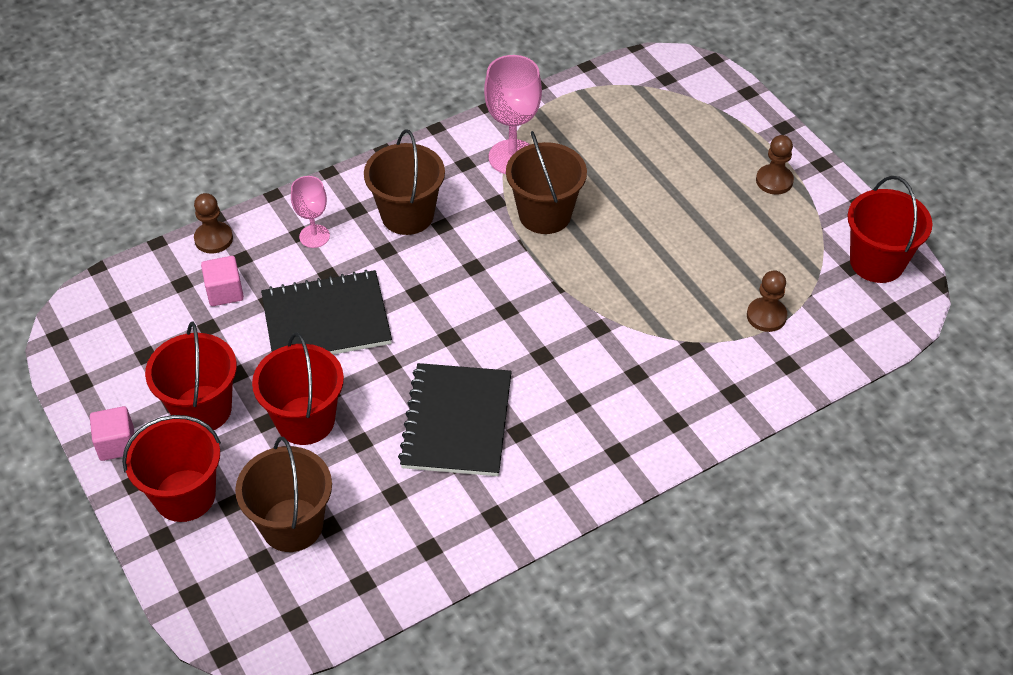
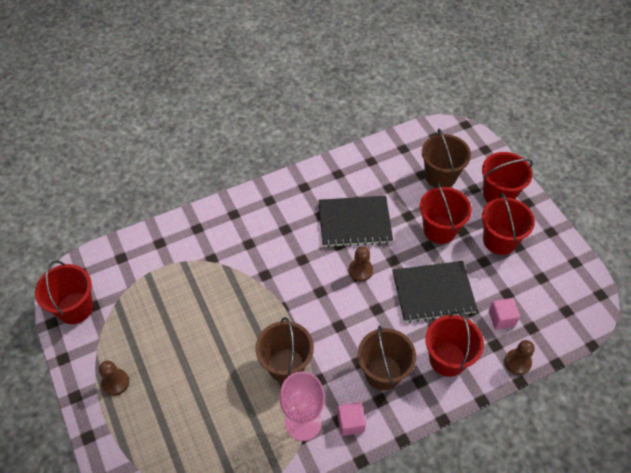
camera: 175 degrees left, 5 degrees up
pink cube [90,406,134,461] -> pink cube moved to [337,402,366,436]
pink goblet [291,176,330,248] -> red bucket [425,311,484,377]
black notebook [398,363,512,476] -> black notebook turned 75 degrees clockwise [318,196,393,248]
brown pawn [747,270,787,332] -> brown pawn moved to [349,246,373,281]

